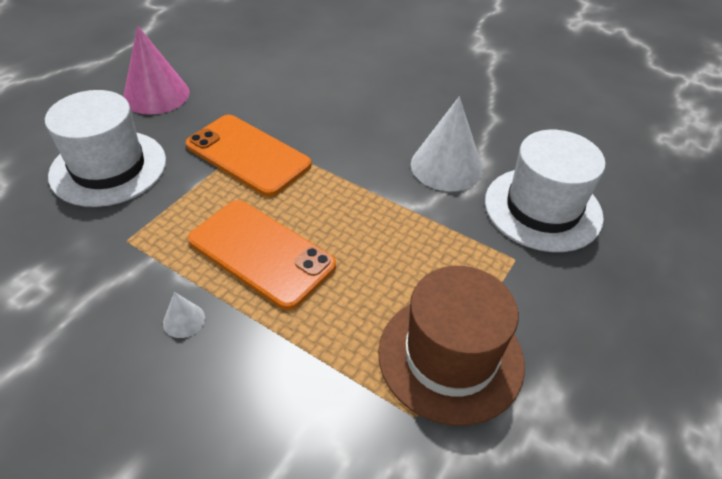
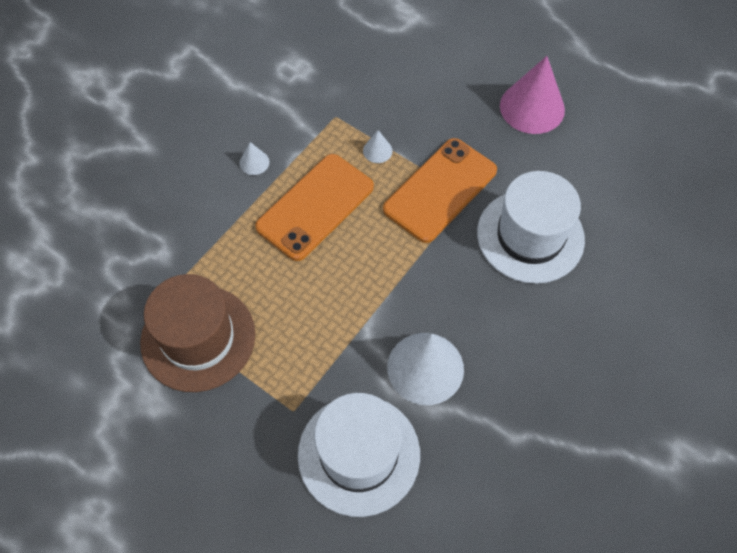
camera: 95 degrees right, 15 degrees up
white hat [45,90,166,207] -> white hat moved to [477,171,585,284]
none -> white cone [363,130,393,163]

